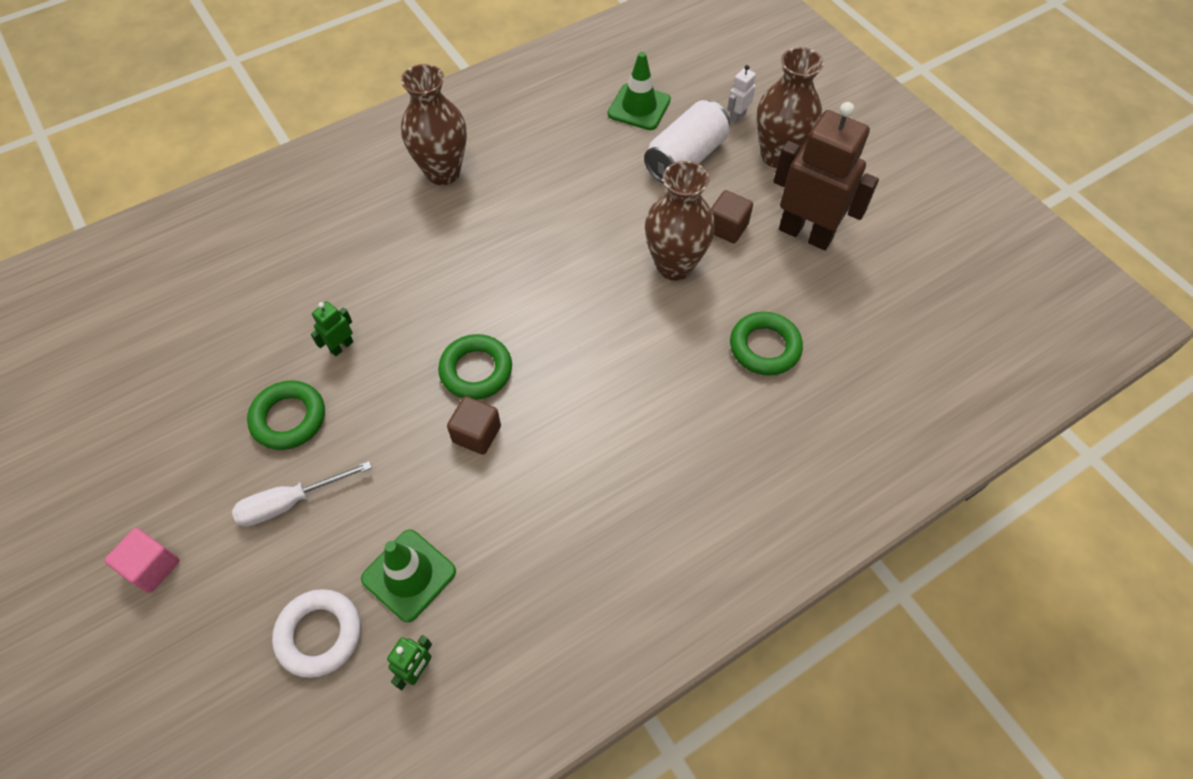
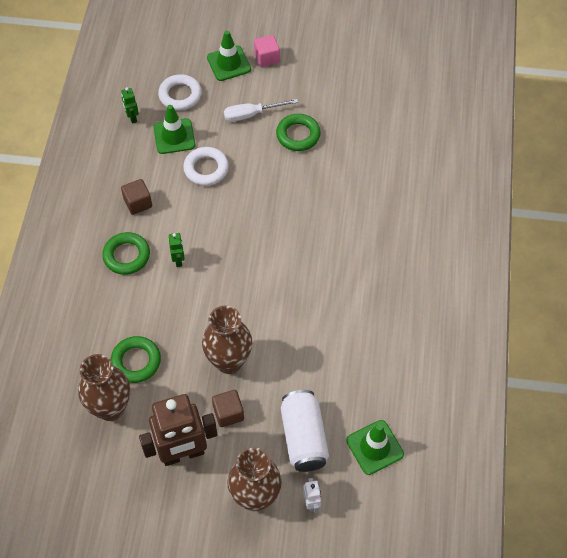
camera: 130 degrees right, 0 degrees up
white screwdriver [232,461,372,527] -> white screwdriver turned 120 degrees counterclockwise [224,99,298,122]
green robot [311,301,353,356] -> green robot moved to [169,233,185,267]
brown vase [401,64,467,185] -> brown vase moved to [78,354,130,421]
green ring [438,334,512,400] -> green ring moved to [102,232,150,275]
brown cube [447,396,501,455] -> brown cube moved to [121,179,152,215]
none -> white ring [183,147,229,186]
none -> green traffic cone [207,31,251,81]

